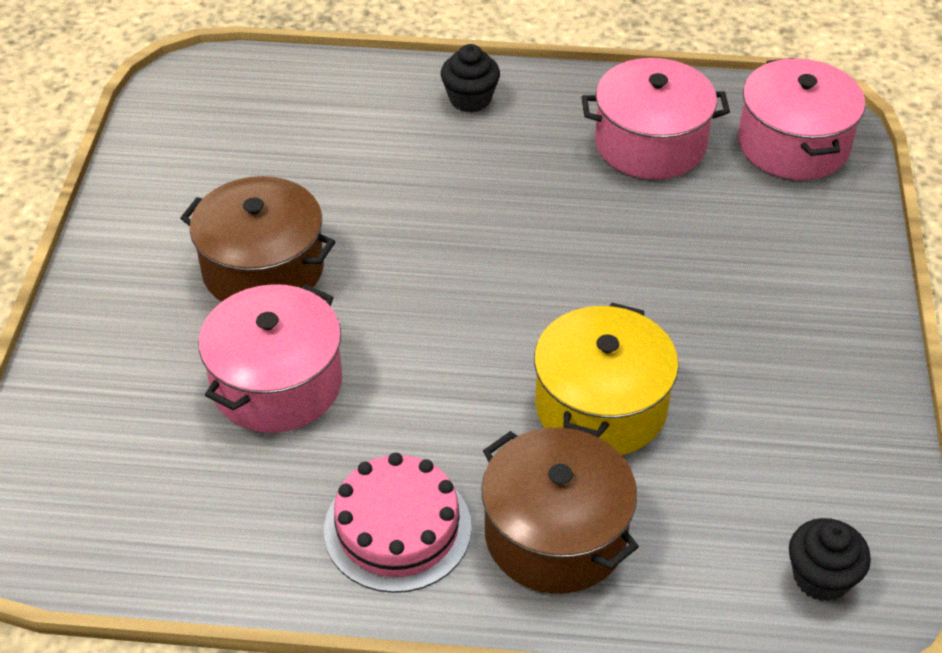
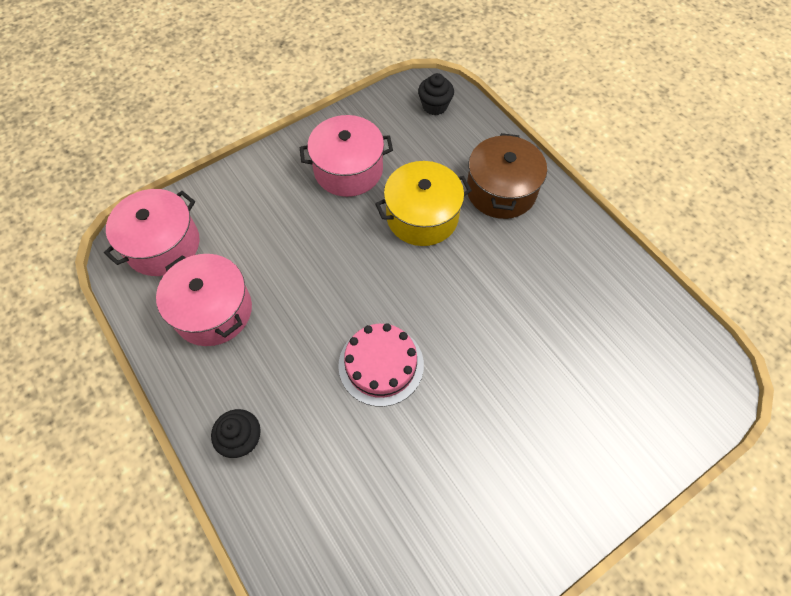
camera: 130 degrees left, 15 degrees up
brown pot [180,176,336,302] -> none
pink pot [198,284,342,433] -> pink pot moved to [299,115,393,197]
pink cake [324,452,472,593] -> pink cake moved to [338,323,424,407]

